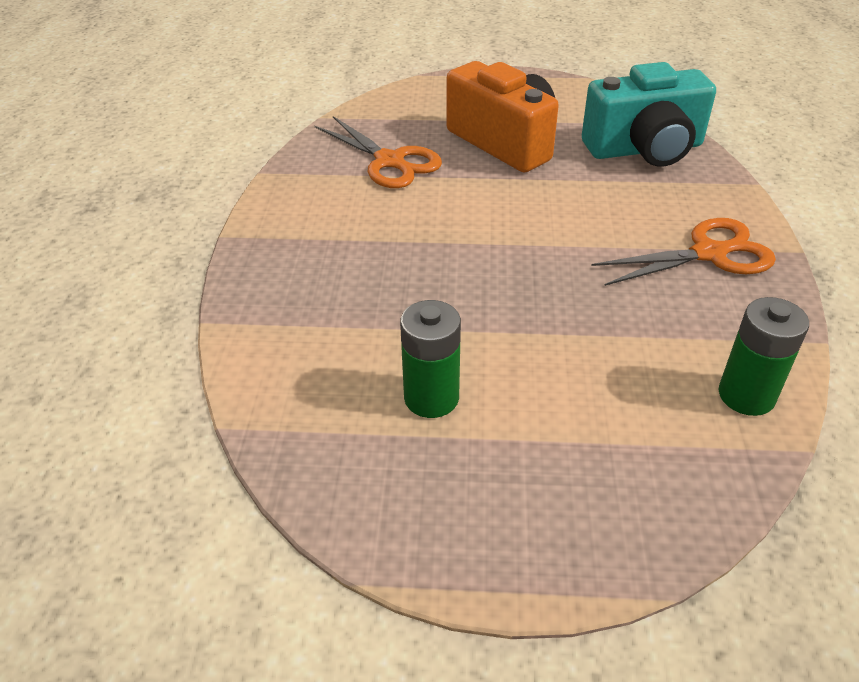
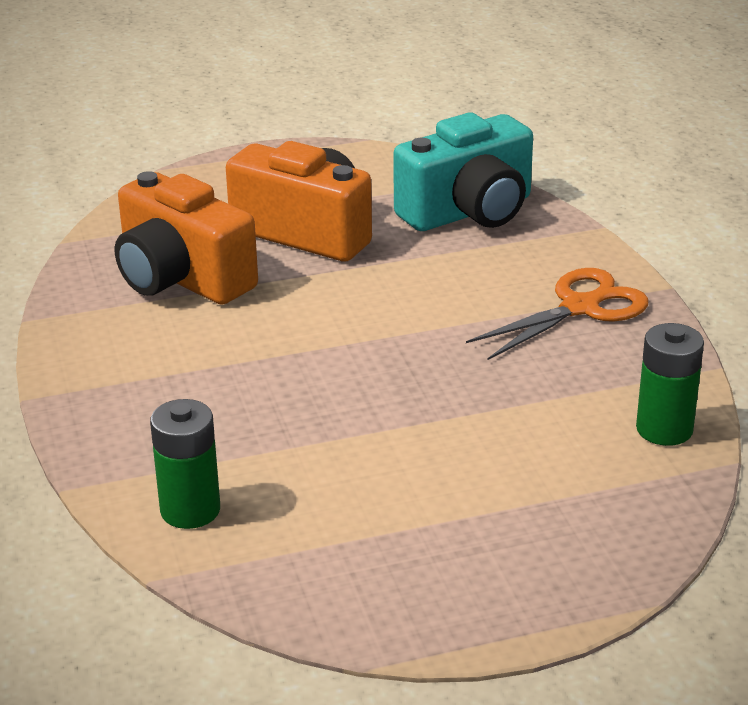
camera: 20 degrees left, 10 degrees down
orange scissors [315,116,442,188] -> orange camera [115,171,258,305]
green battery [400,300,461,418] -> green battery moved to [150,399,220,529]

